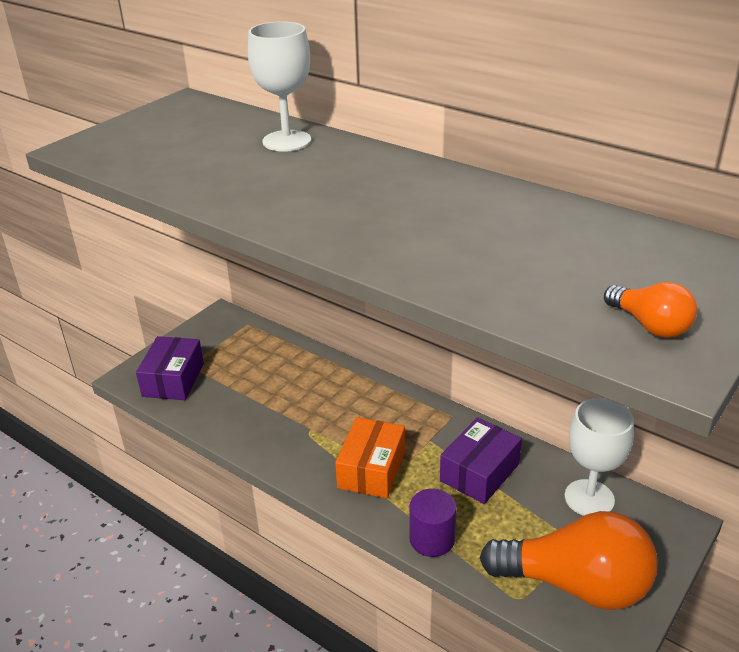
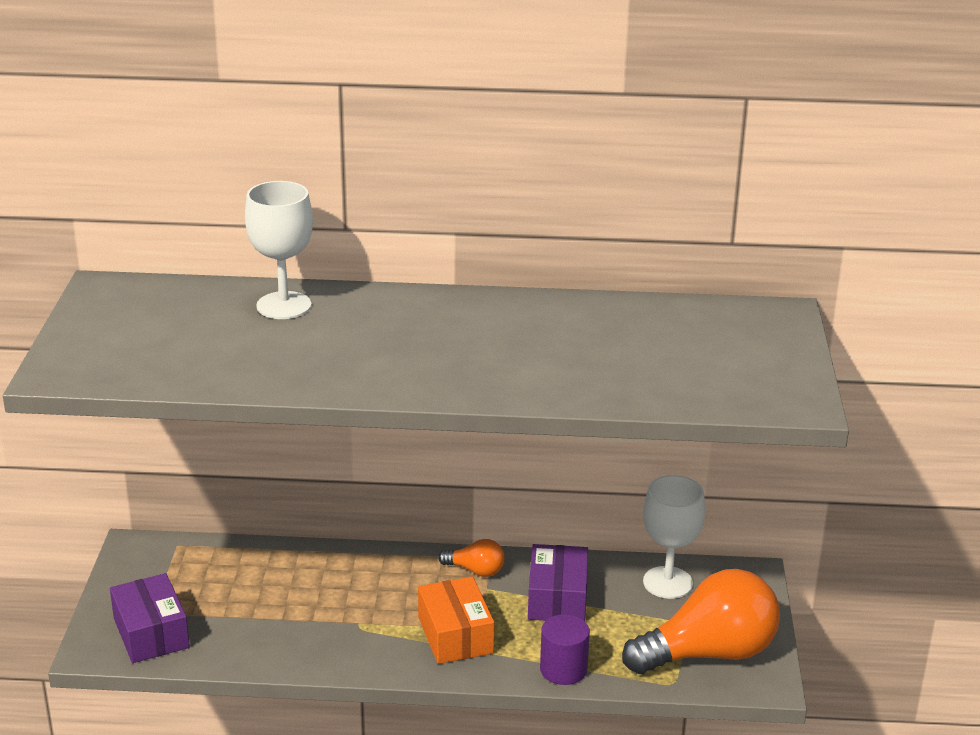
camera: 35 degrees left, 5 degrees down
orange light bulb [604,282,697,338] -> orange light bulb moved to [438,539,504,577]

